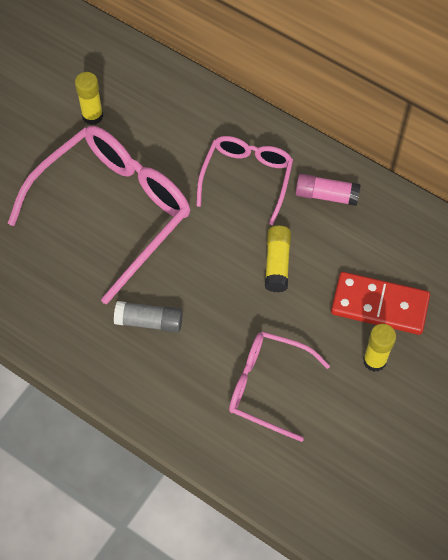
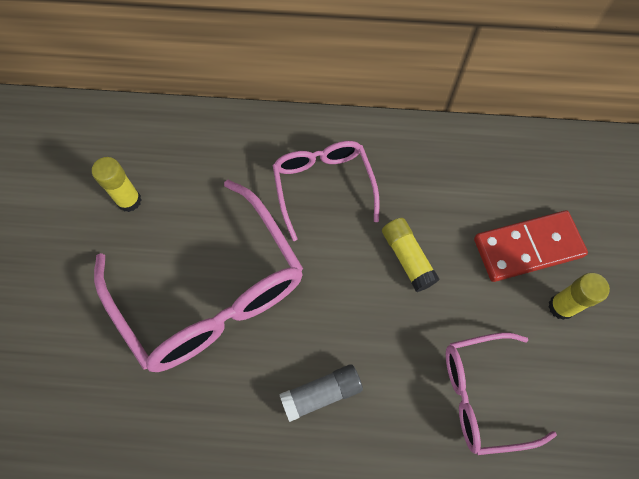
camera: 30 degrees left, 5 degrees up
pink glasses [7,126,190,305] -> pink glasses turned 135 degrees clockwise [94,180,303,372]
pink glue stick [295,174,361,206] -> none

